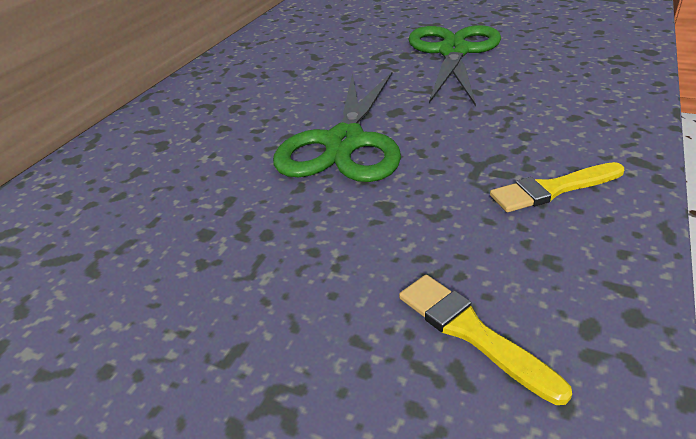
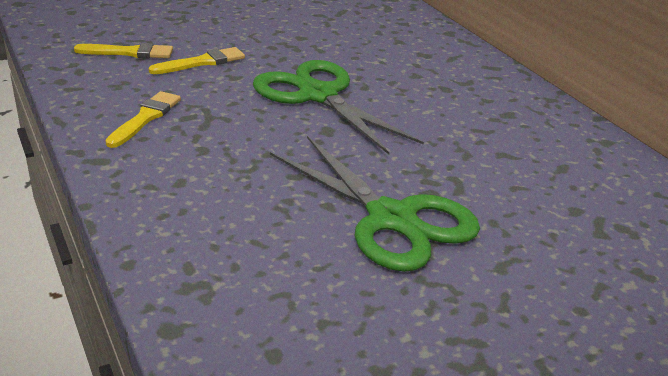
camera: 125 degrees right, 5 degrees down
none -> yellow brush [149,47,245,74]

